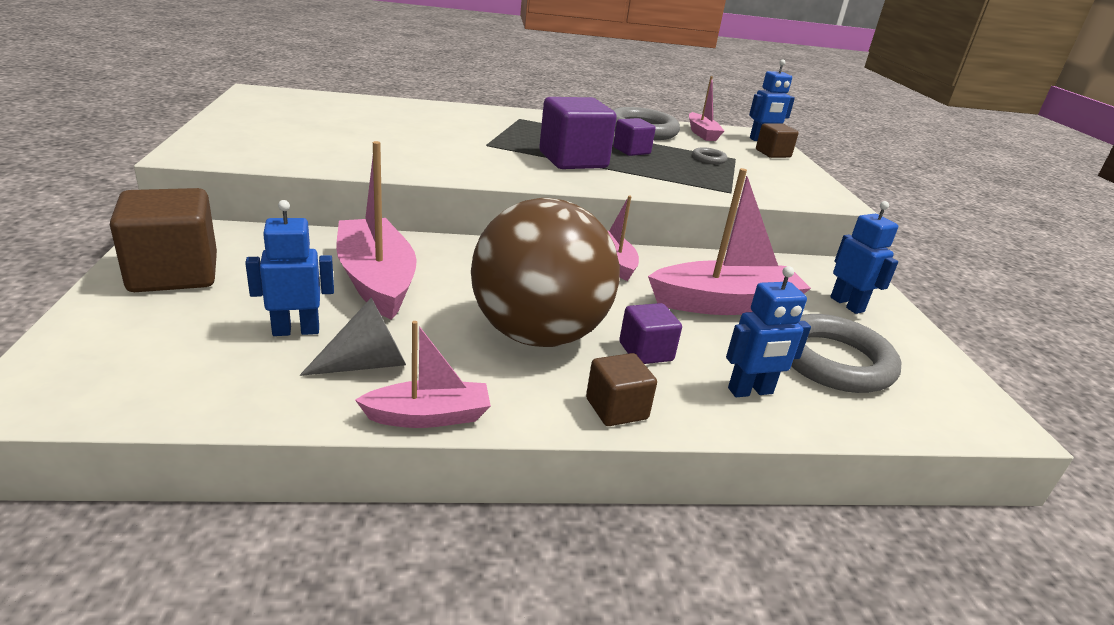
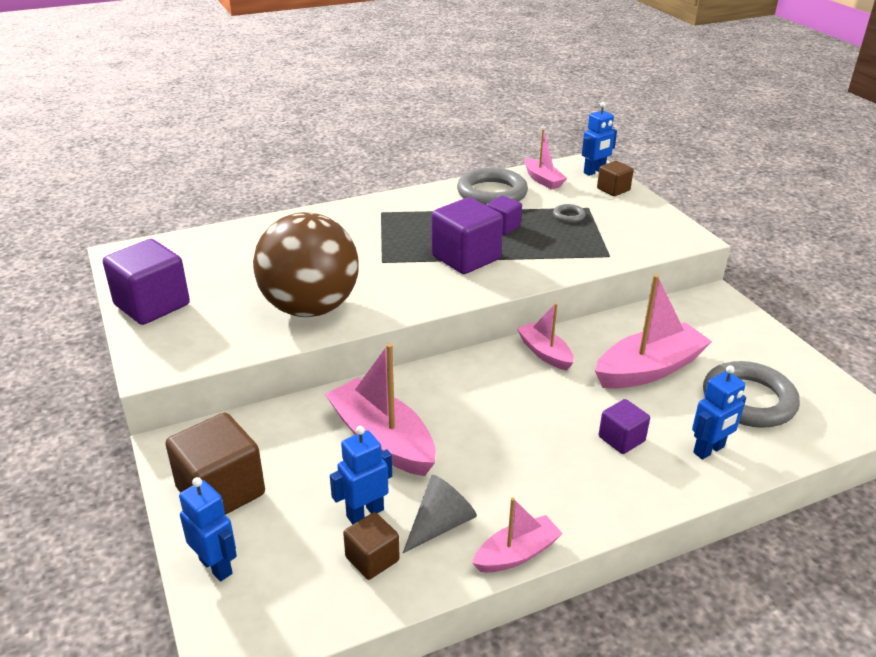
camera: 15 degrees left, 5 degrees up
brown ball [471,198,620,347] -> brown ball moved to [253,212,359,317]
brown cube [586,353,657,426] -> brown cube moved to [343,512,400,580]
blue robot [830,201,898,314] -> blue robot moved to [179,477,237,581]
none -> purple cube [103,239,190,325]

